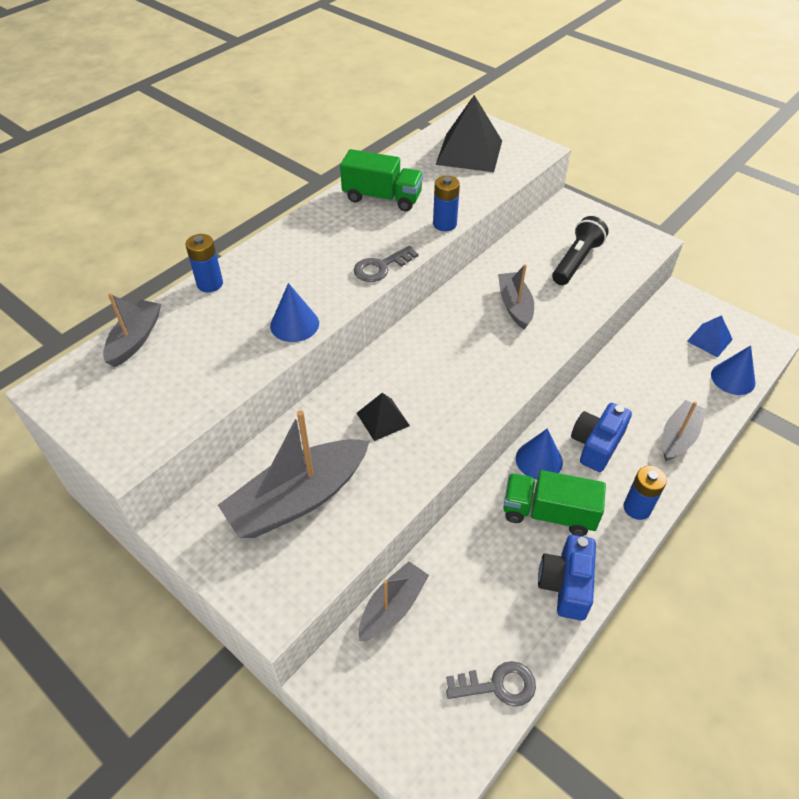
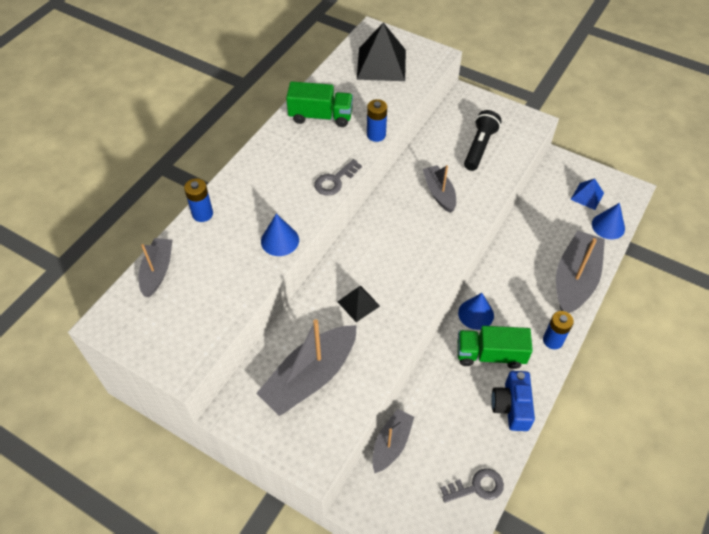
camera: 10 degrees left, 5 degrees up
blue camera [571,403,632,472] -> none
grey boat [662,400,706,461] -> grey boat [556,230,605,313], size x1.70

